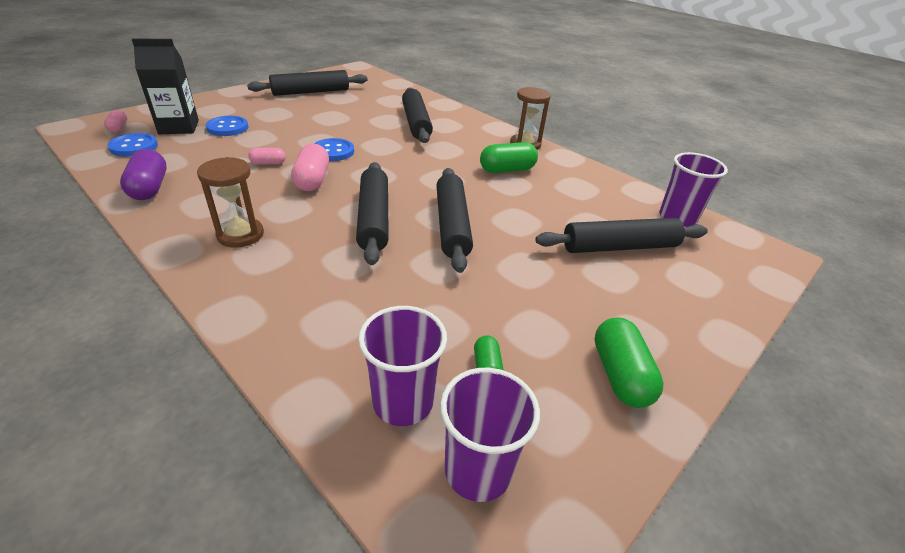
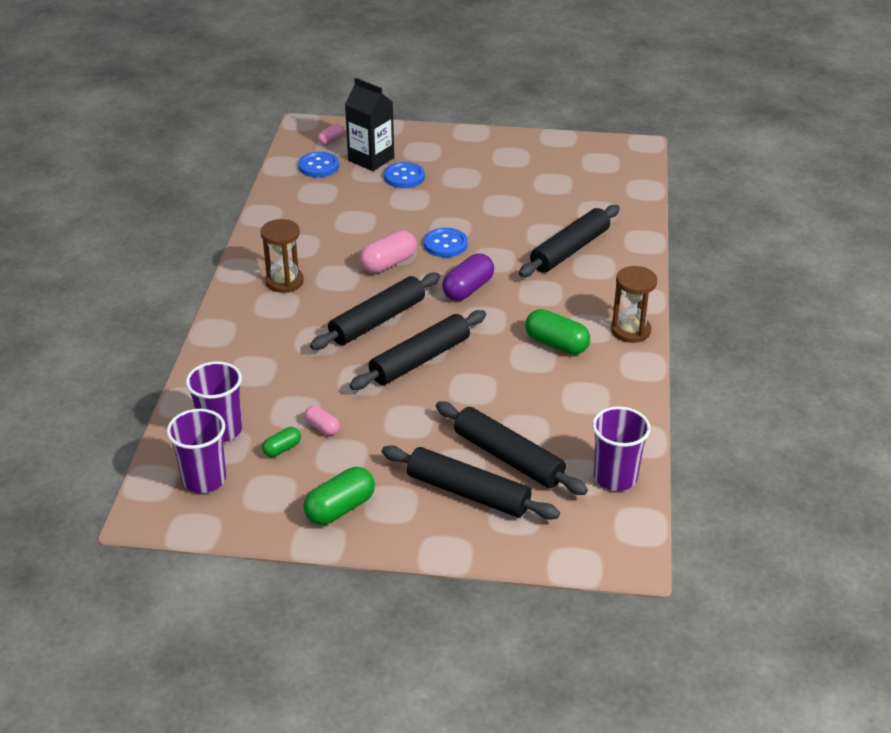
camera: 55 degrees right, 0 degrees up
purple capsule [120,149,167,200] -> purple capsule moved to [442,253,494,301]
black rolling pin [247,70,368,96] -> black rolling pin moved to [382,446,560,520]
pink capsule [248,148,286,164] -> pink capsule moved to [304,406,340,436]

